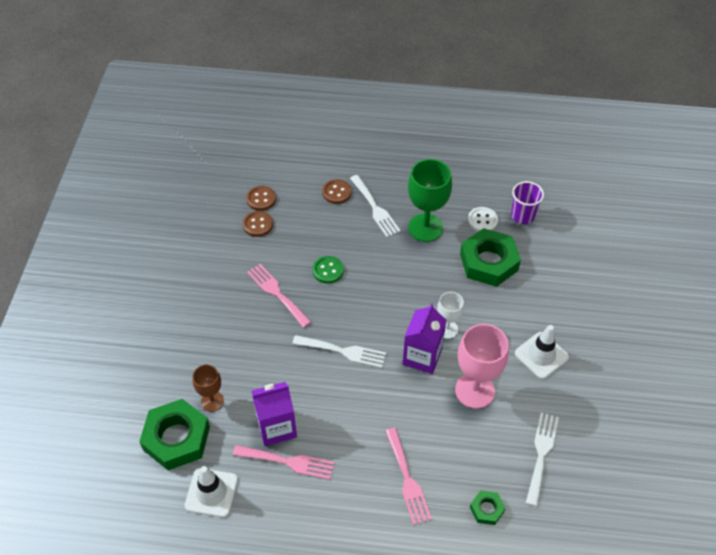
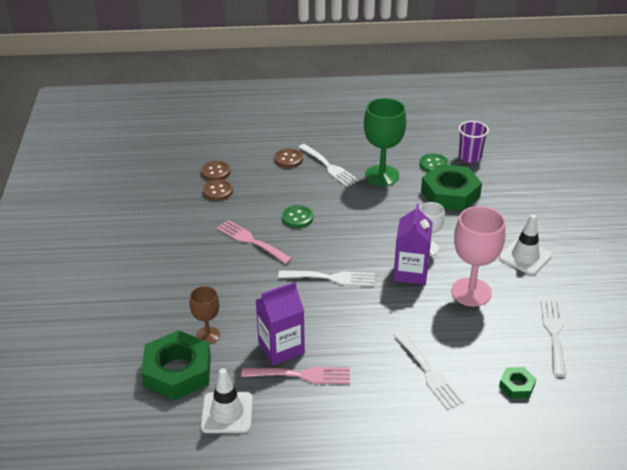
camera: 10 degrees left, 15 degrees down
pink fork [385,428,432,525] -> white fork [394,331,465,410]
white button [468,207,498,232] -> green button [419,153,449,172]

